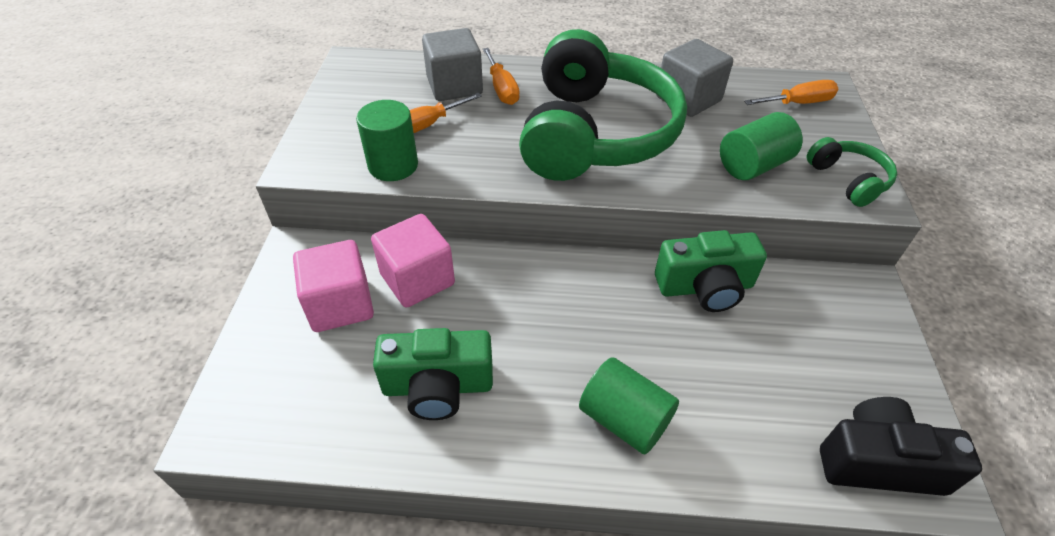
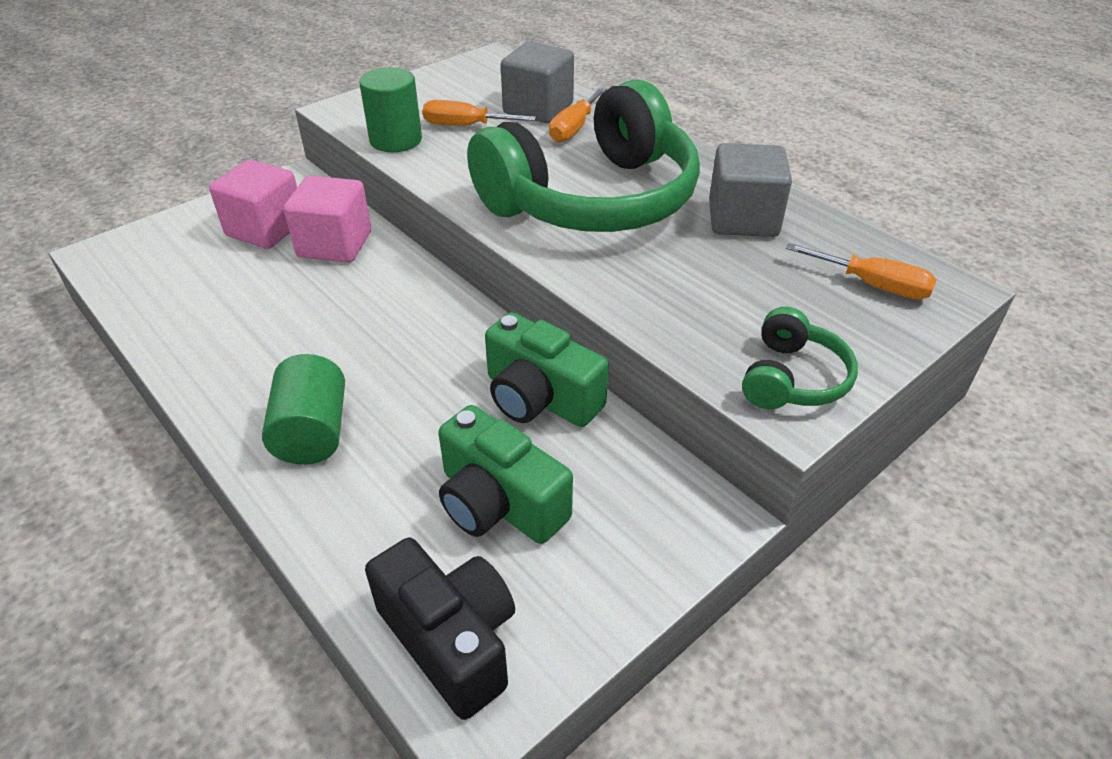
camera: 45 degrees right, 5 degrees down
green camera [373,328,493,420] -> green camera moved to [438,405,573,544]
green cylinder [720,112,803,180] -> none

